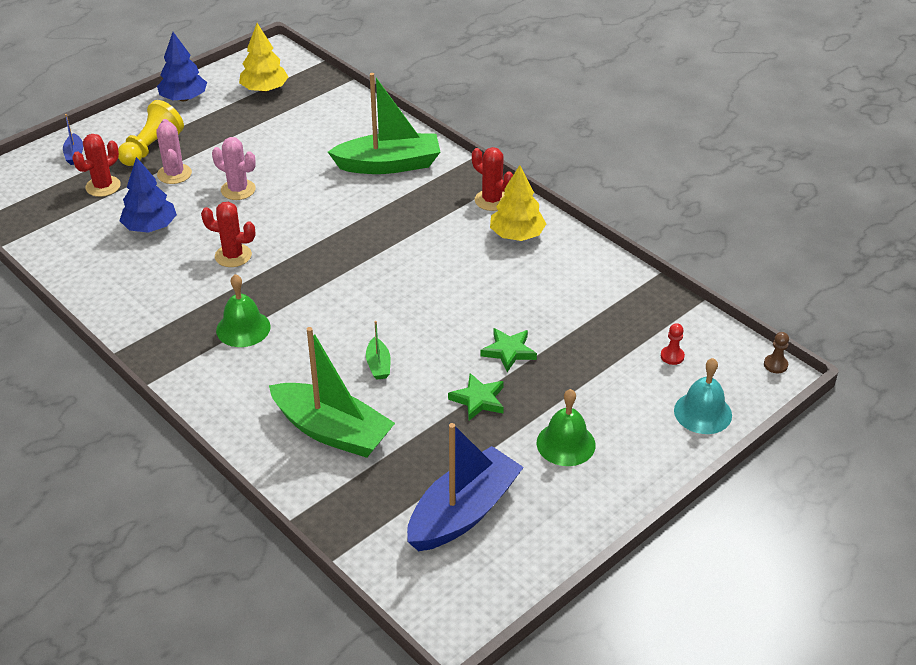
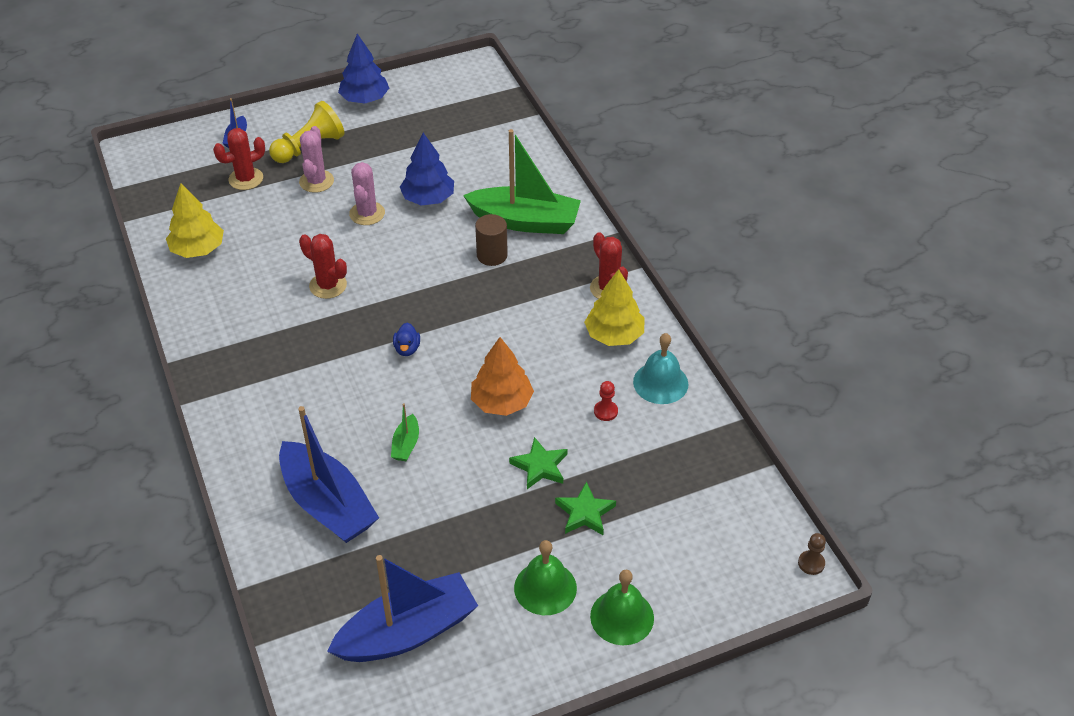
camera: 20 degrees right, 5 degrees up
blue tree [119,157,177,233] -> blue tree moved to [400,133,454,205]
pink cactus [212,137,256,200] -> pink cactus turned 45 degrees clockwise [349,162,385,225]
green bell [216,274,271,347] -> green bell moved to [590,570,654,645]
yellow tree [239,23,288,92] -> yellow tree moved to [166,183,224,258]
green boat [269,327,395,458] -> blue boat [279,406,379,543]
green star [448,373,504,421] -> green star moved to [555,481,616,535]
red pawn [661,323,685,365] -> red pawn moved to [594,381,618,421]
turquoise bell [674,358,732,434] -> turquoise bell moved to [633,333,688,404]
none -> blue duck [393,323,420,356]
none -> orange tree [471,337,534,416]
none -> brown cylinder [475,214,508,266]

